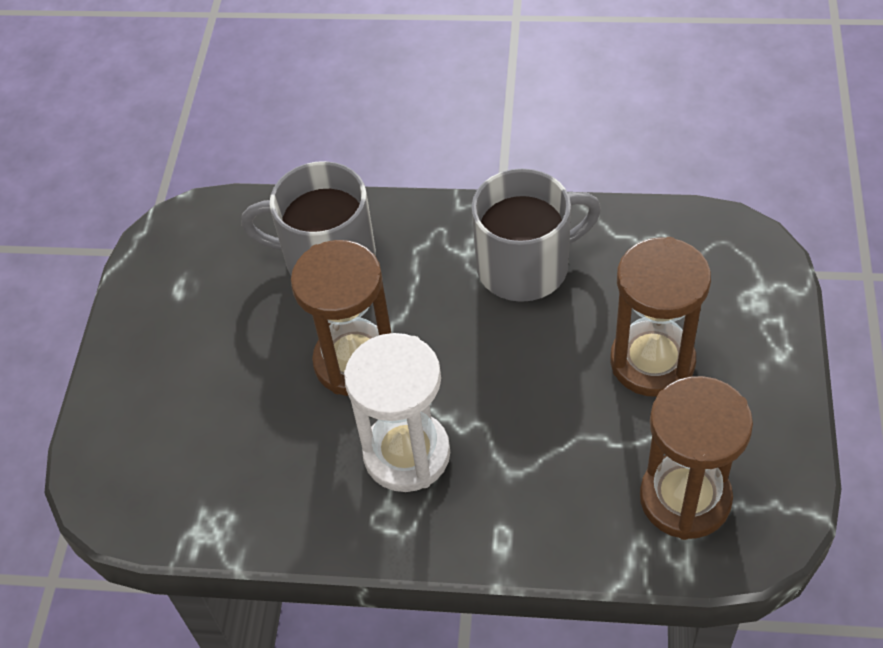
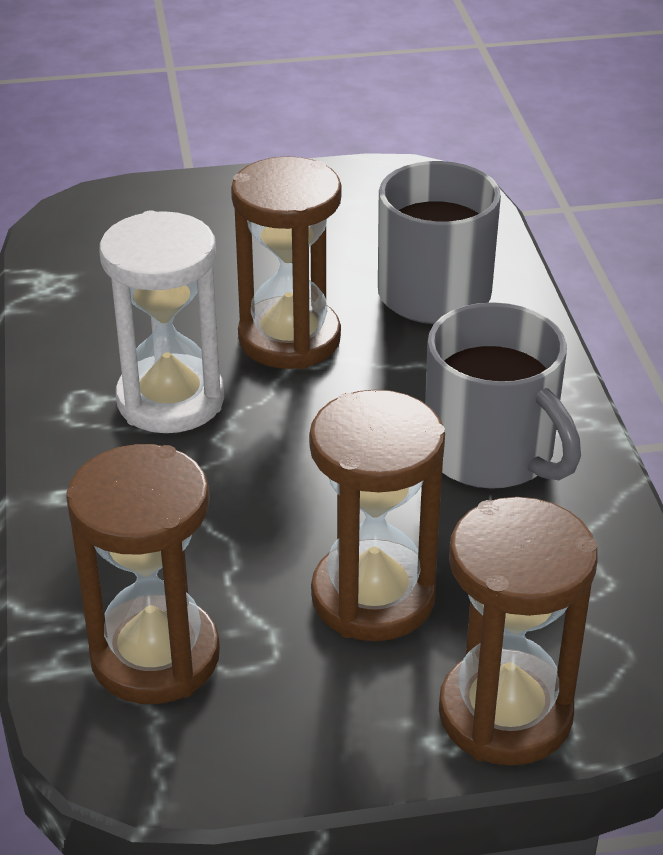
camera: 70 degrees right, 15 degrees down
none -> brown hourglass [439,497,598,766]

